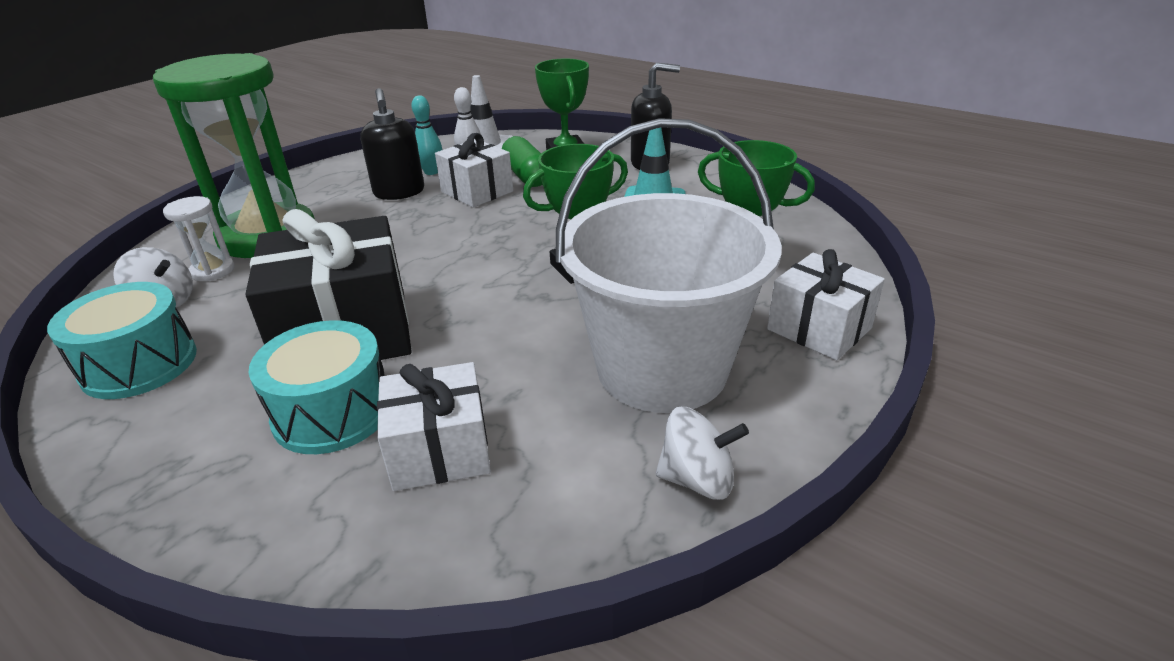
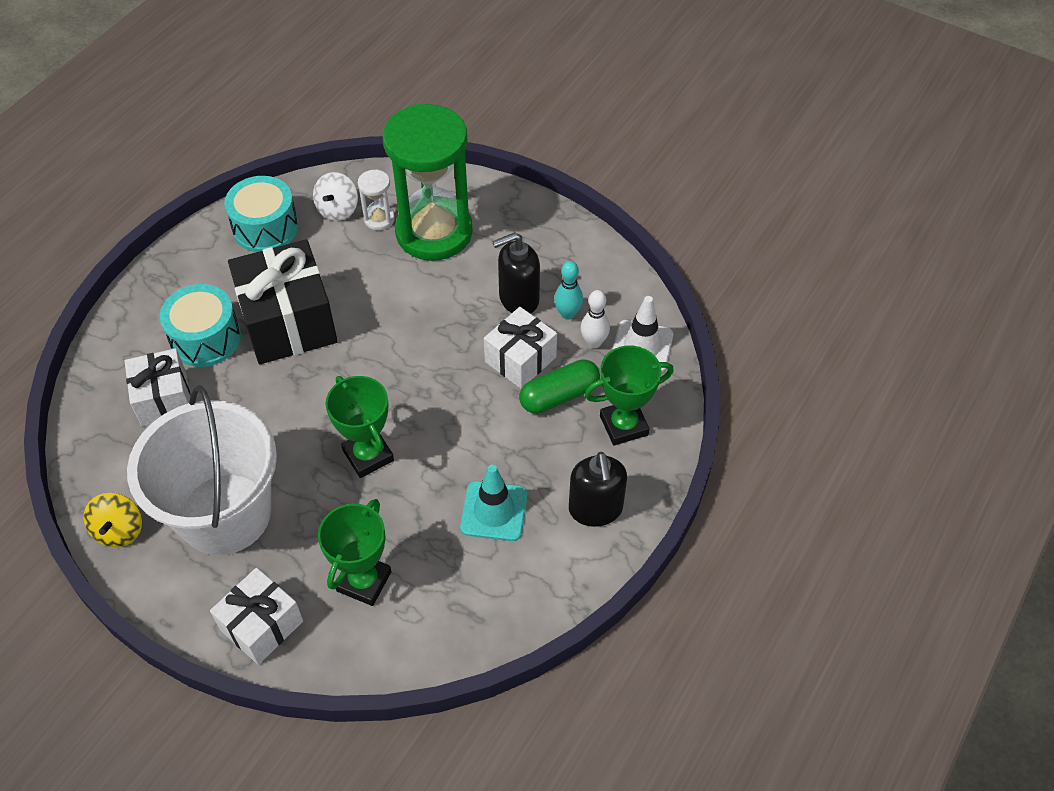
camera: 85 degrees right, 20 degrees up
white spinning top [656,407,749,500] -> yellow spinning top [84,493,142,547]

